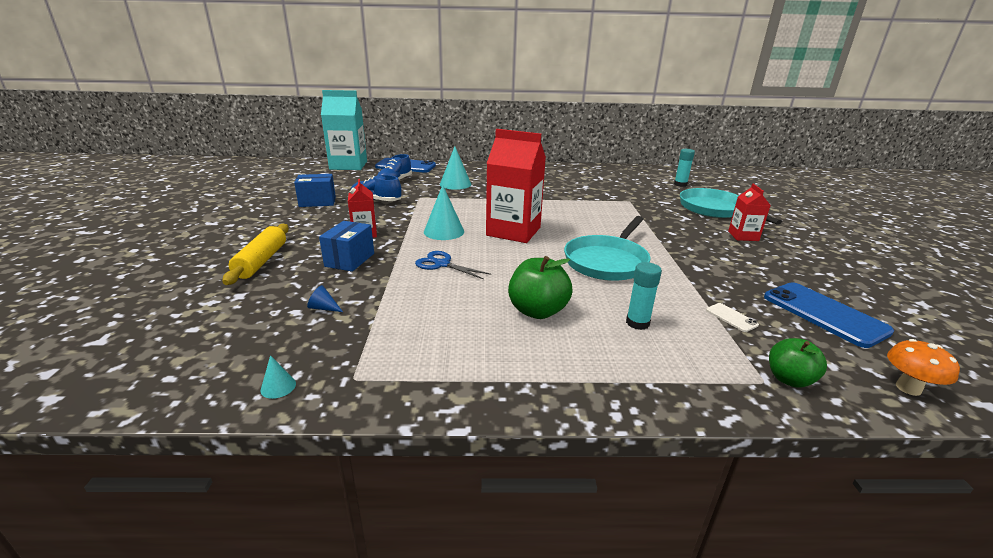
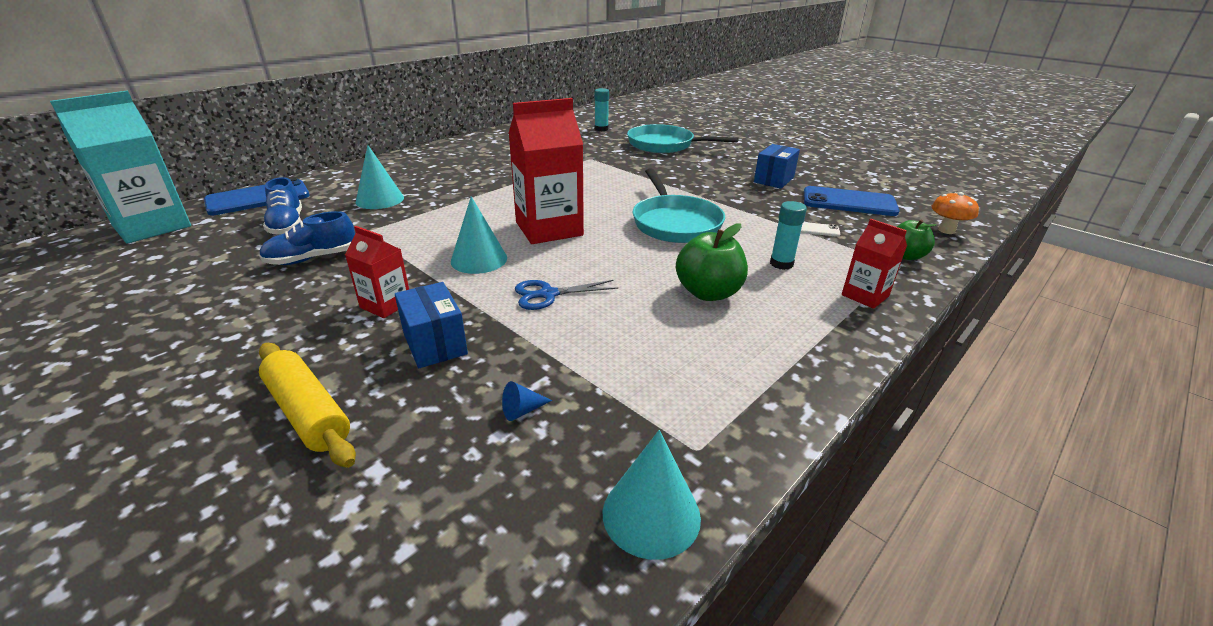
camera: 45 degrees left, 5 degrees up
turquoise cone [261,355,296,399] -> turquoise cone [603,430,701,560], size x2.10
blue box [294,174,336,207] -> blue box moved to [754,144,800,189]
red carton [728,184,771,241] -> red carton moved to [842,219,907,309]

